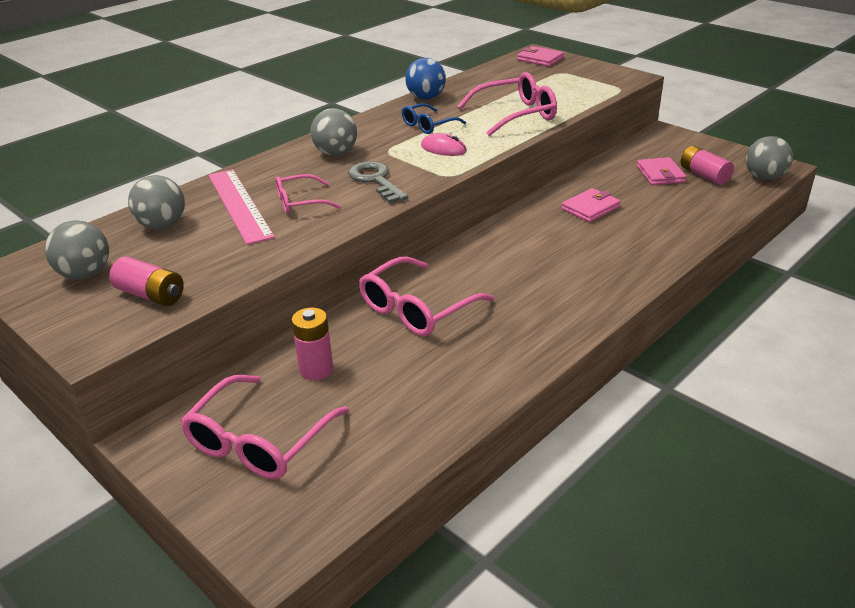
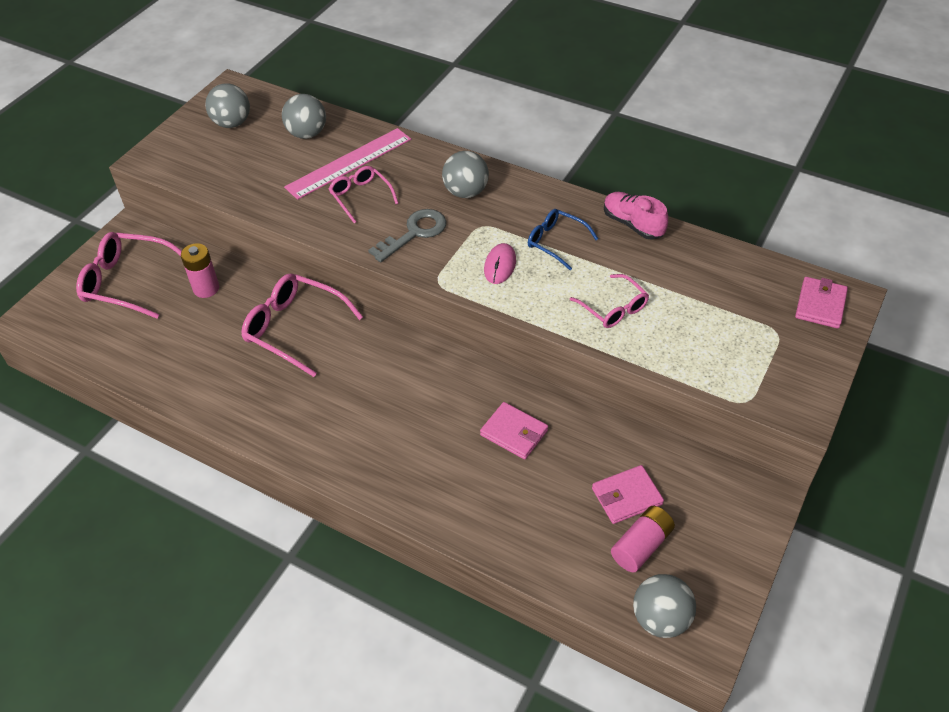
camera: 75 degrees right, 15 degrees up
pink battery [109,257,184,306] -> none
blue ball [405,58,446,100] -> pink shoe [604,192,668,240]
pink glasses [457,72,557,136] -> pink glasses [570,274,649,328], size x0.60

